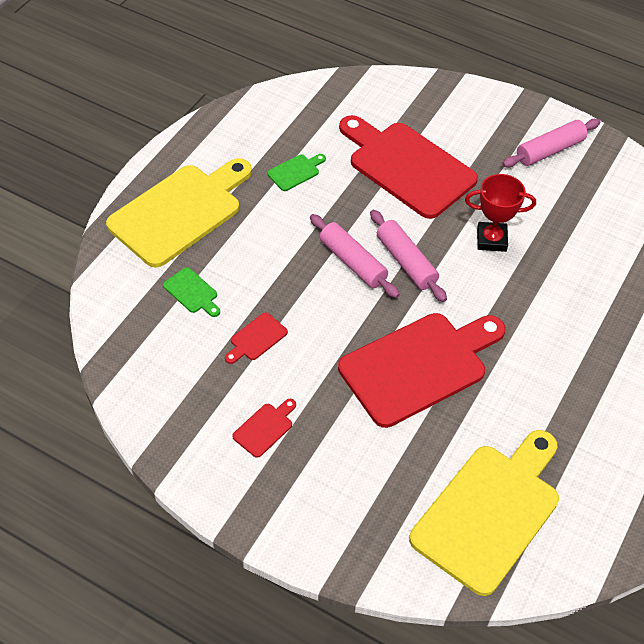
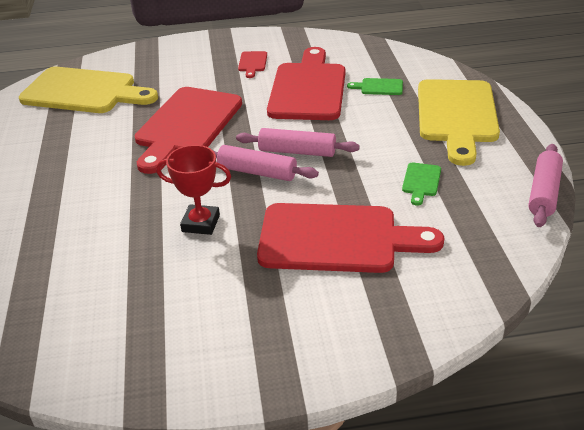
camera: 145 degrees right, 15 degrees down
red cutting board [225,312,288,364] -> red cutting board [267,47,345,120], size x2.50
yellow cutting board [409,430,559,596] -> yellow cutting board turned 75 degrees counterclockwise [19,67,158,113]
red trophy [465,174,536,252] -> red trophy turned 45 degrees clockwise [156,145,231,235]
pink rolling pin [502,119,601,167] -> pink rolling pin moved to [529,144,563,227]

